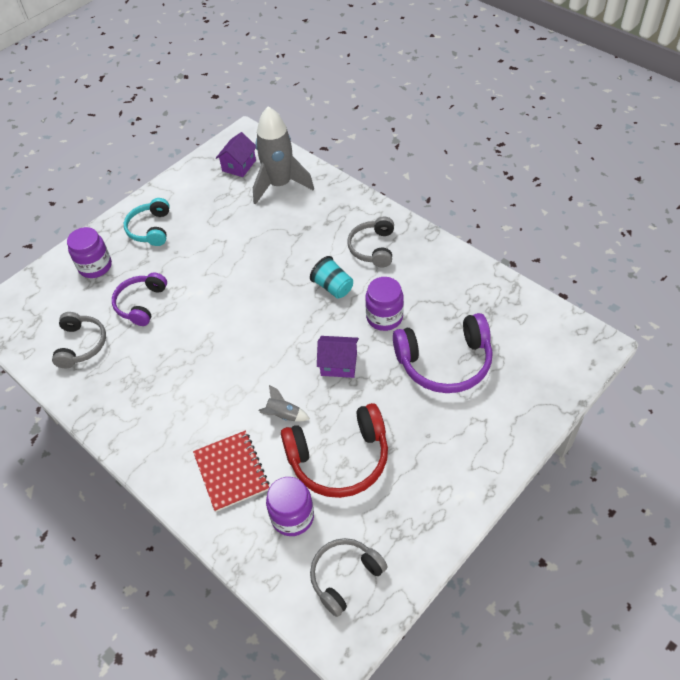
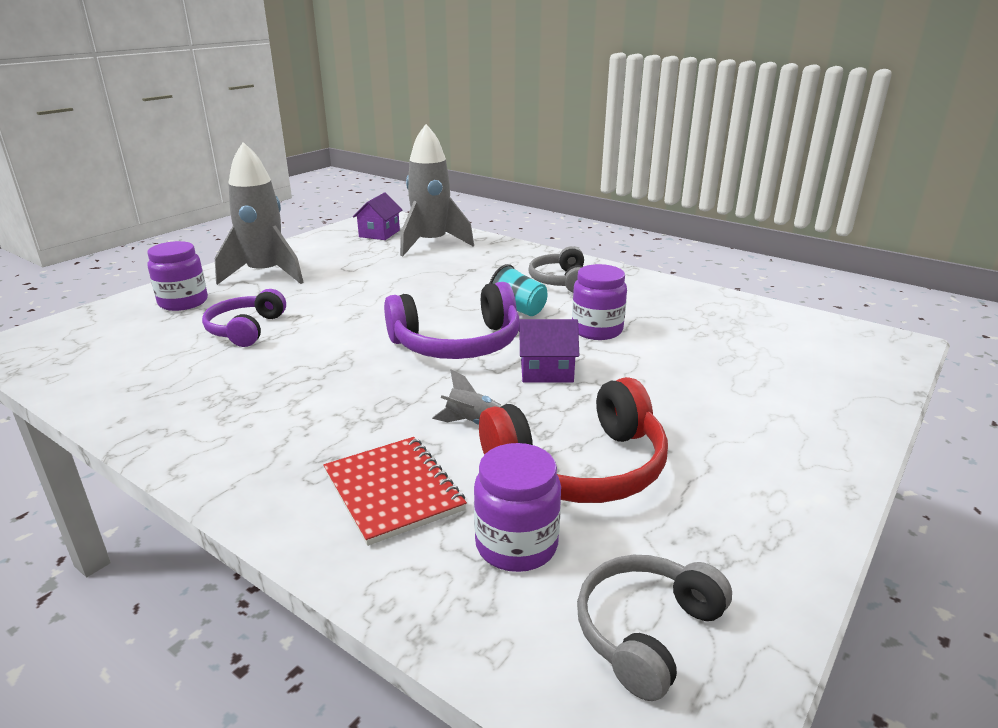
camera: 10 degrees left, 25 degrees down
grey headphones [52,312,106,368] -> none
turquoise headphones [124,198,170,246] -> grey rocket [215,142,304,285]
purple headphones [393,313,493,393] -> purple headphones moved to [384,282,520,359]

